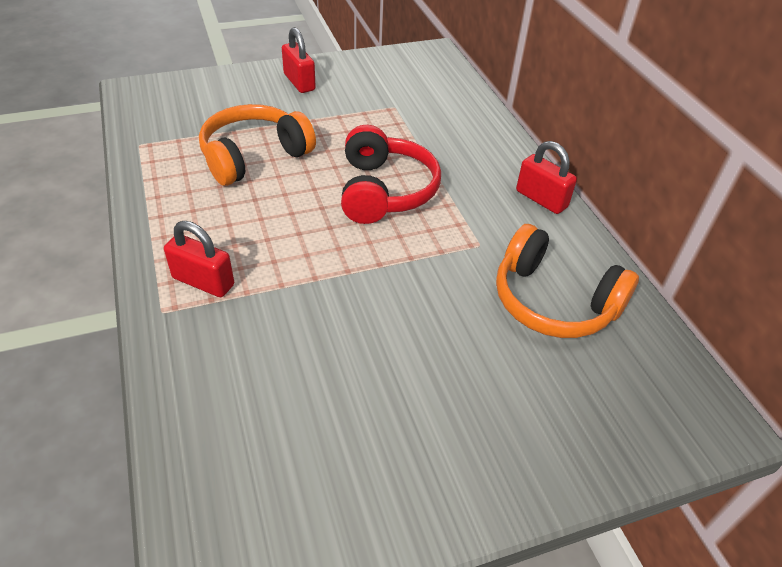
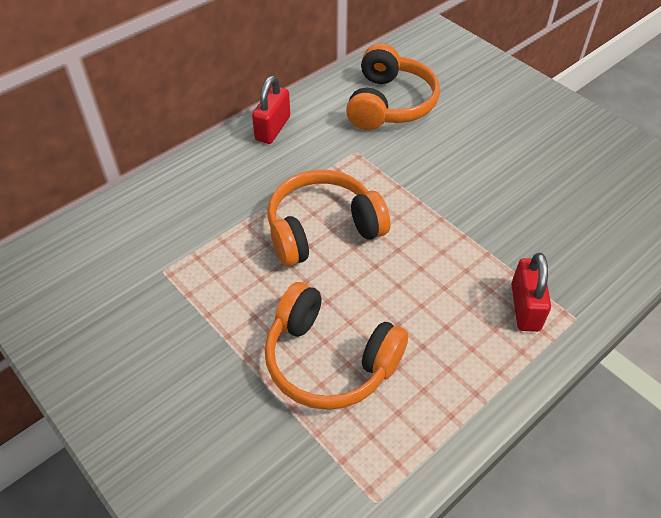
camera: 110 degrees left, 5 degrees up
red padlock [282,27,316,93] -> none
red headphones [341,125,441,224] -> orange headphones [268,170,390,267]

